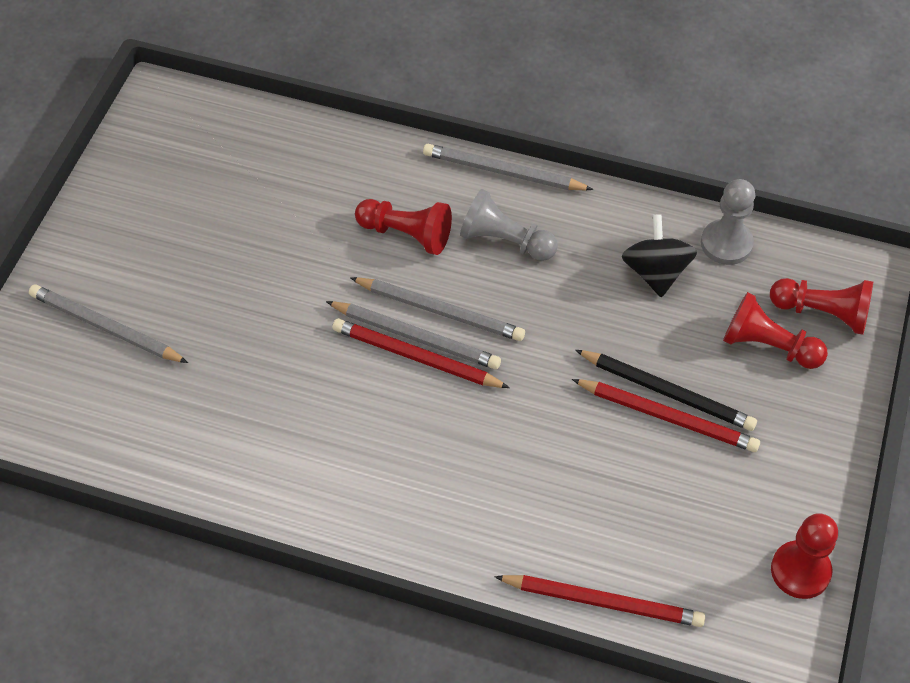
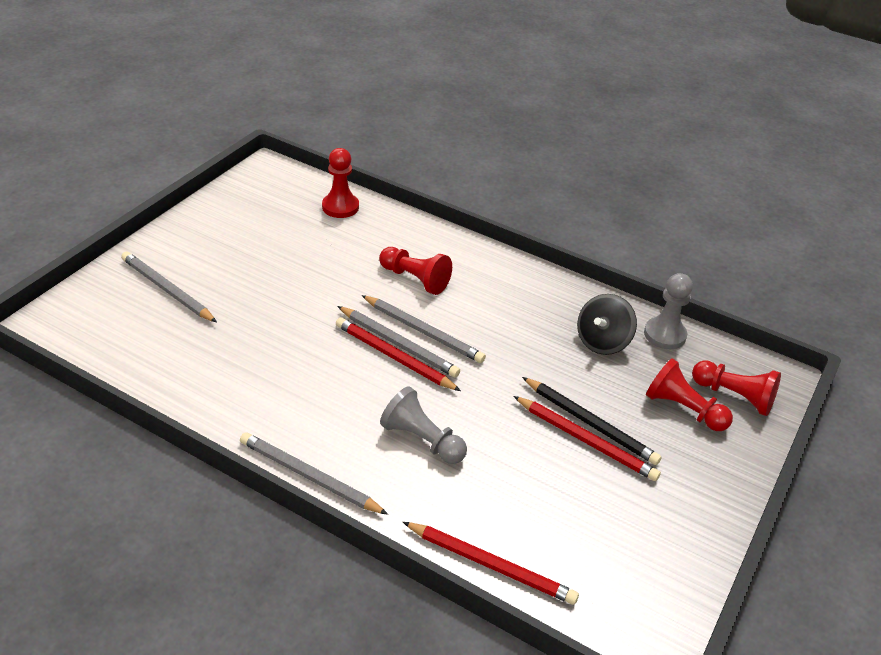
camera: 10 degrees right, 15 degrees down
grey pencil [423,144,593,190] -> grey pencil moved to [240,432,388,515]
grey pawn [460,189,558,261] -> grey pawn moved to [380,386,467,464]
black spinning top [622,214,697,297] -> black spinning top turned 150 degrees counterclockwise [577,294,637,355]
red pawn [771,513,838,599] -> red pawn moved to [322,148,359,218]

